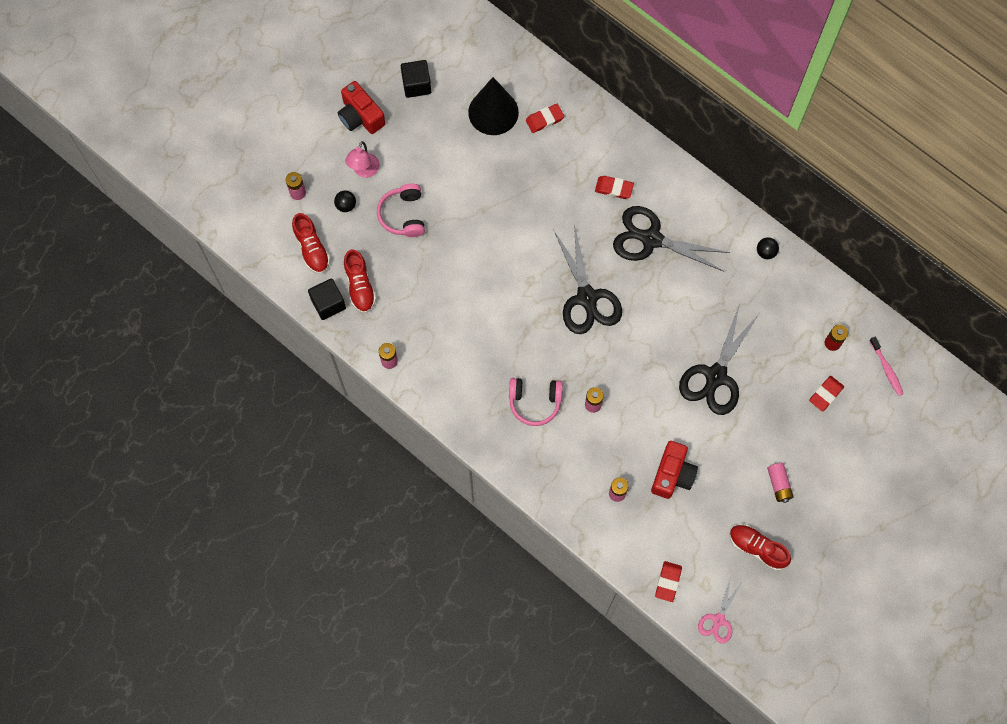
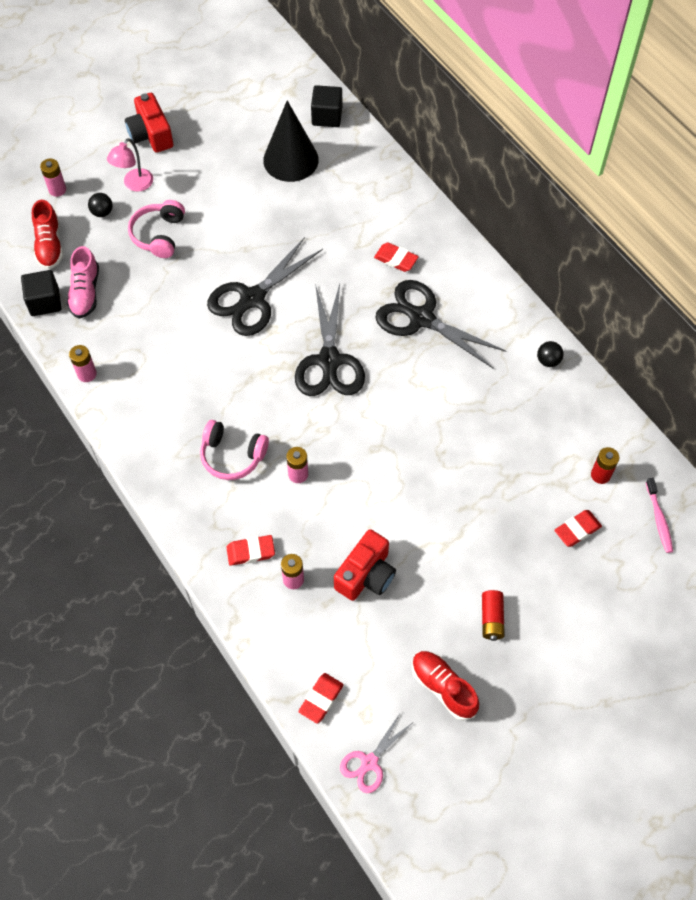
camera: 15 degrees right, 10 degrees down
red shoe [344,249,376,313] -> pink shoe [67,246,99,319]
black cube [401,60,431,98] -> black cube moved to [311,85,342,127]
red eraser [526,104,564,133] -> red eraser moved to [226,535,275,566]
black scissors [679,304,759,415] -> black scissors moved to [207,237,323,336]
pink battery [767,463,794,503] -> red battery [482,590,505,641]

